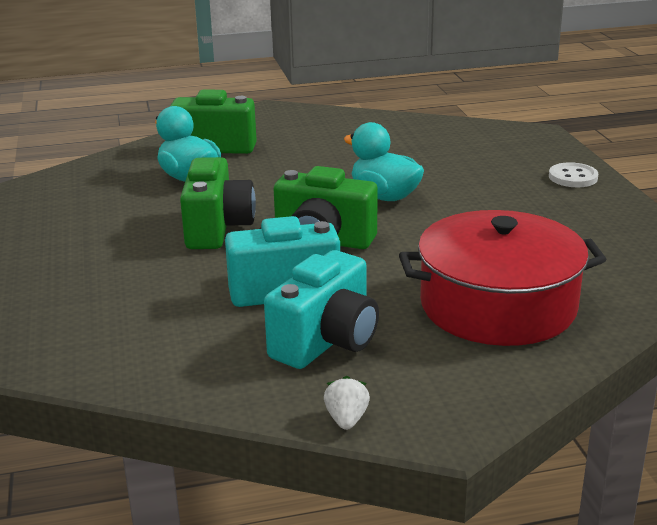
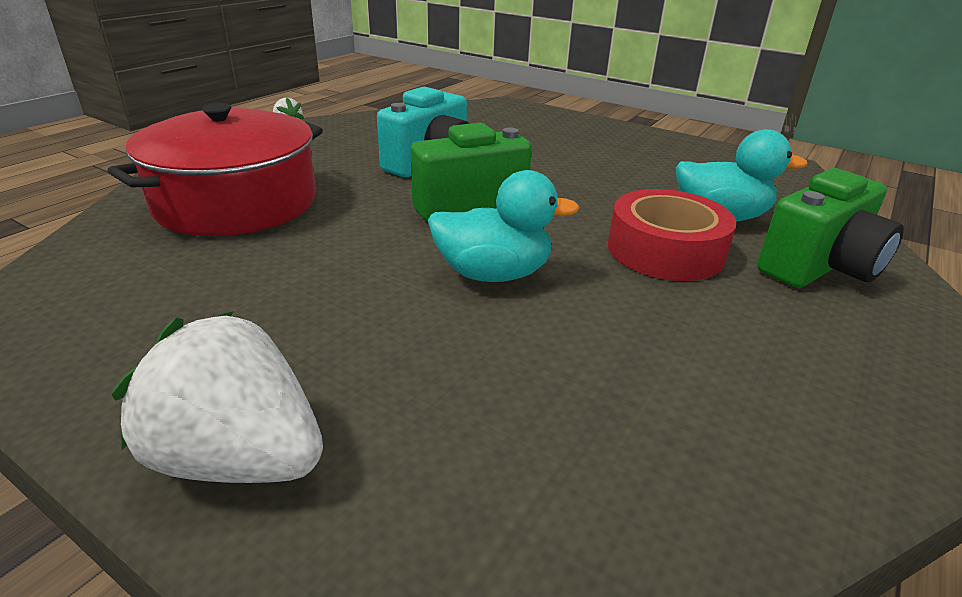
camera: 135 degrees right, 5 degrees up
green camera [180,157,256,249] -> none
turquoise camera [264,250,379,369] -> none
white button [549,162,598,187] -> white strawberry [112,311,323,483]
none -> red tape [608,189,736,281]

